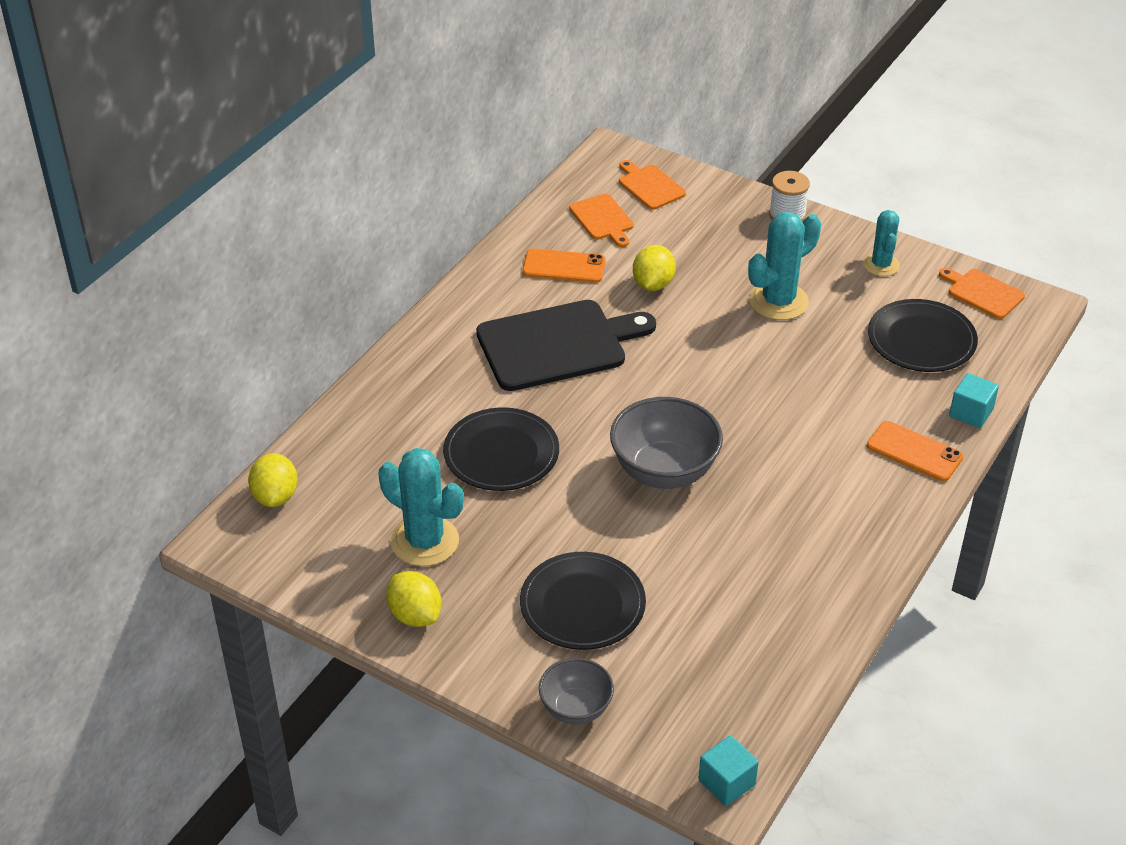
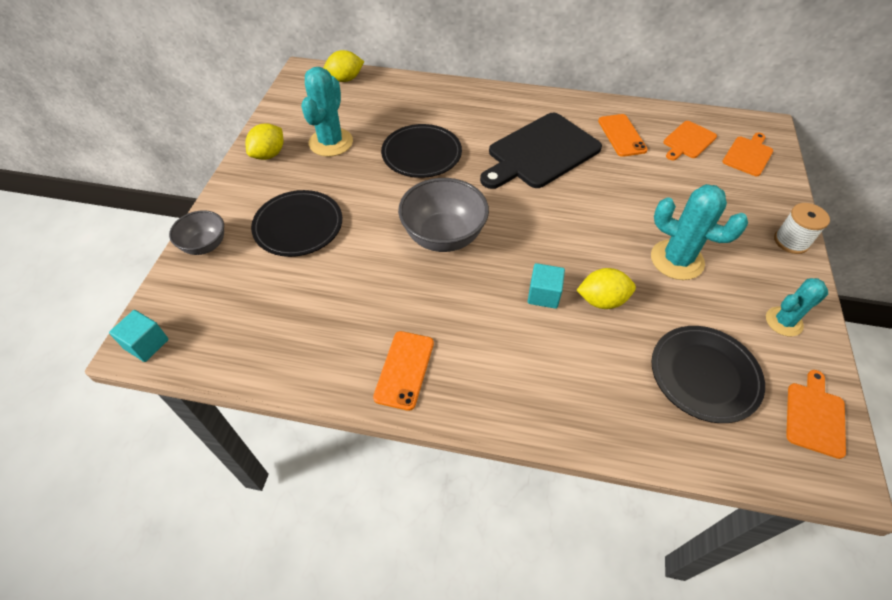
camera: 70 degrees right, 10 degrees up
black cutting board [476,300,656,391] -> black cutting board turned 90 degrees clockwise [480,113,602,189]
yellow lemon [633,245,676,291] -> yellow lemon moved to [576,268,636,309]
orange phone [867,421,963,481] -> orange phone moved to [373,331,434,411]
turquoise cube [949,373,999,428] -> turquoise cube moved to [528,263,565,309]

